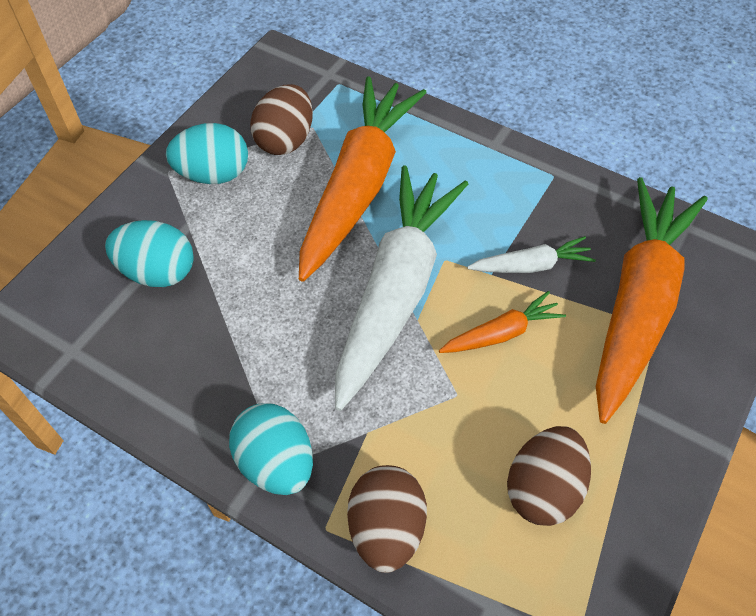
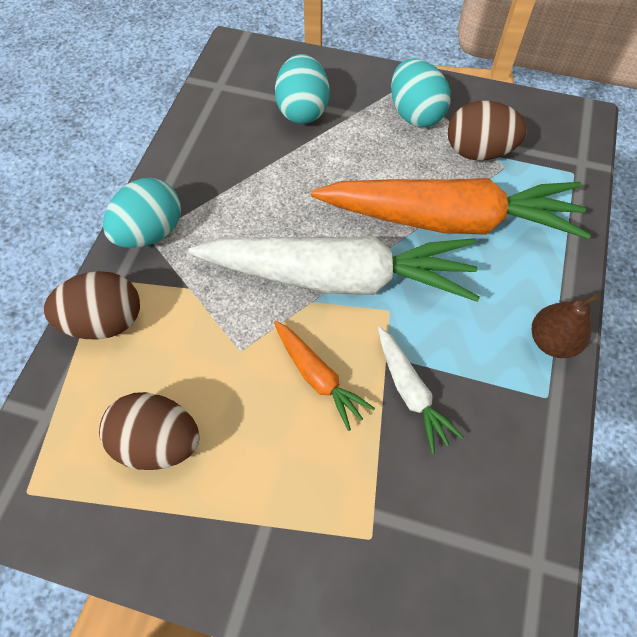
camera: 75 degrees right, 5 degrees up
orange carrot [596,177,708,424] -> none
none -> brown pear [532,294,599,358]

